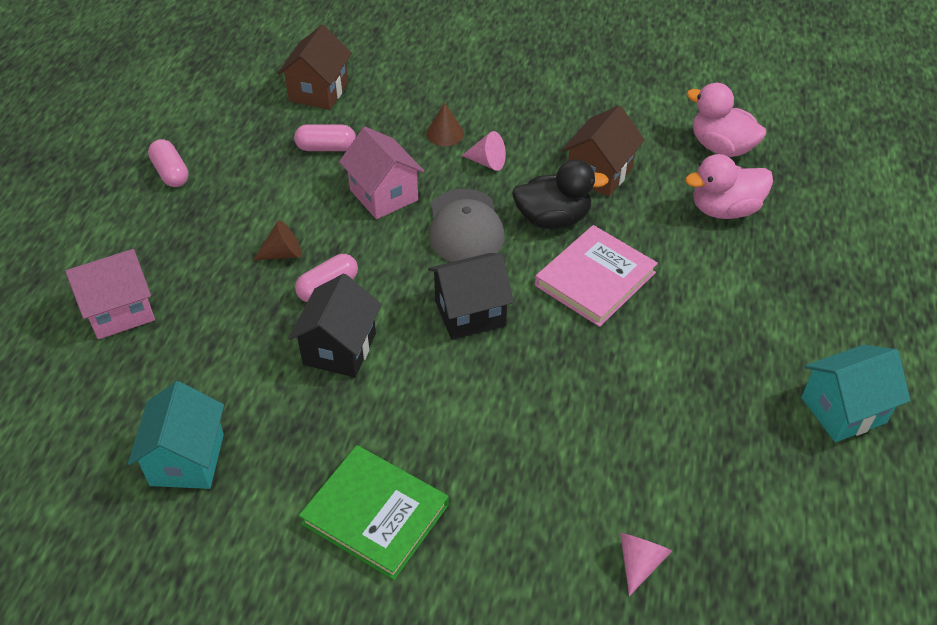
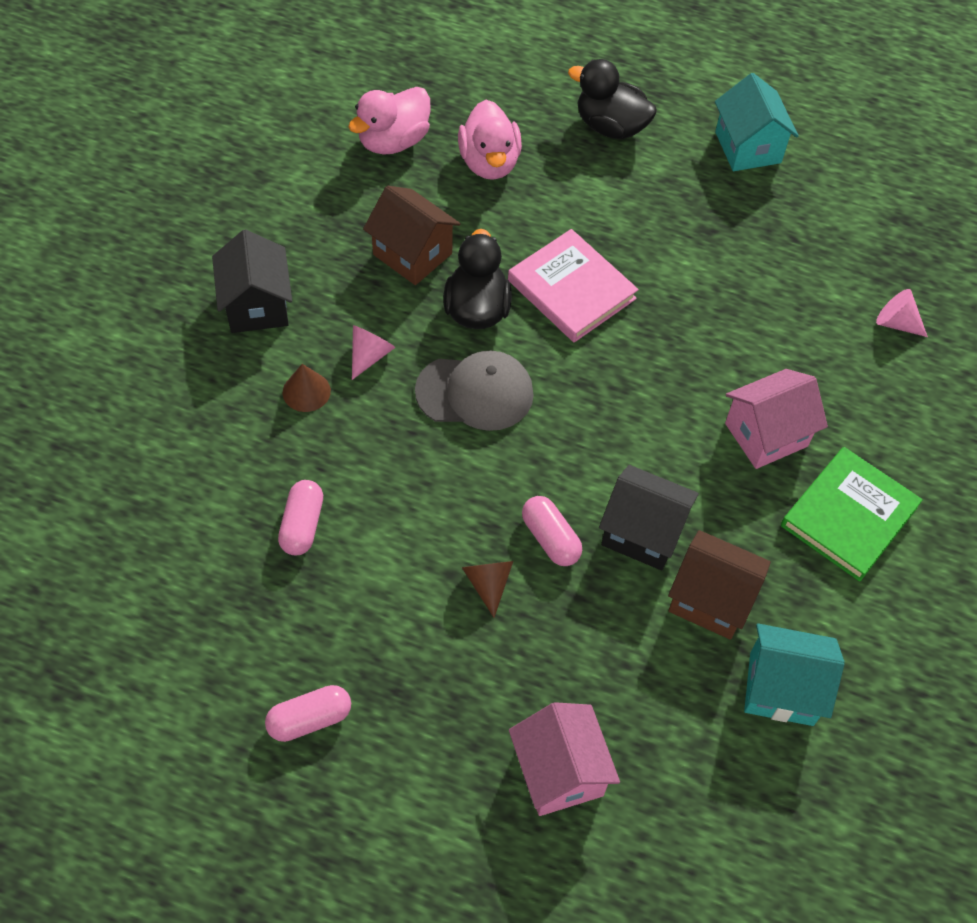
camera: 85 degrees left, 10 degrees up
brown house [277,25,352,110] -> brown house moved to [668,530,771,640]
pink house [339,127,424,219] -> pink house moved to [725,369,828,469]
black house [428,253,514,340] -> black house moved to [212,229,292,333]
none -> black duck [568,59,657,139]

